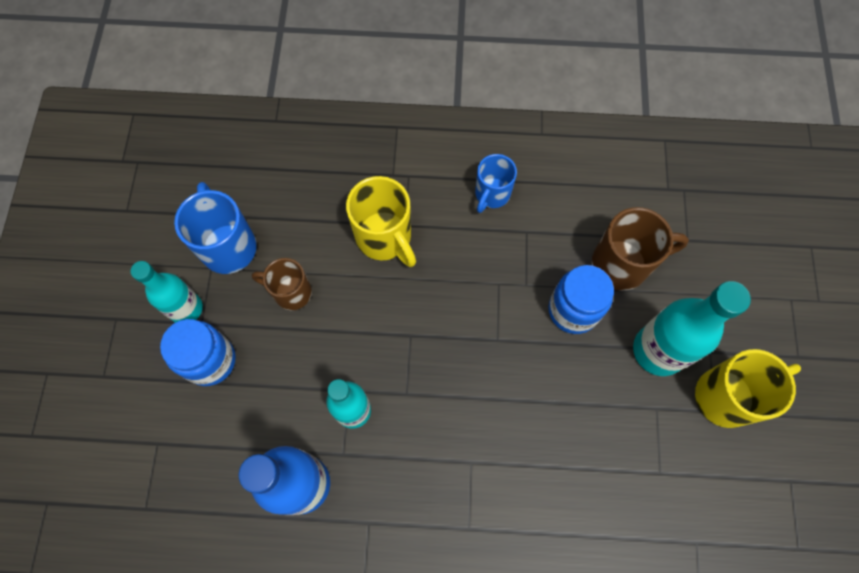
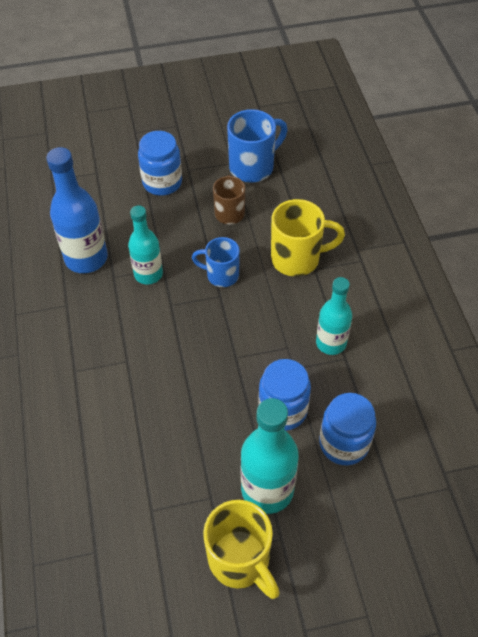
camera: 75 degrees right, 15 degrees down
turquoise bottle [131,261,203,323] -> turquoise bottle moved to [316,277,352,355]
yellow mug [346,176,416,267] -> yellow mug turned 135 degrees counterclockwise [271,199,345,277]
blue mug [475,154,517,213] -> blue mug moved to [192,237,240,287]
brown mug [592,207,689,291] -> blue jar [319,393,376,465]

